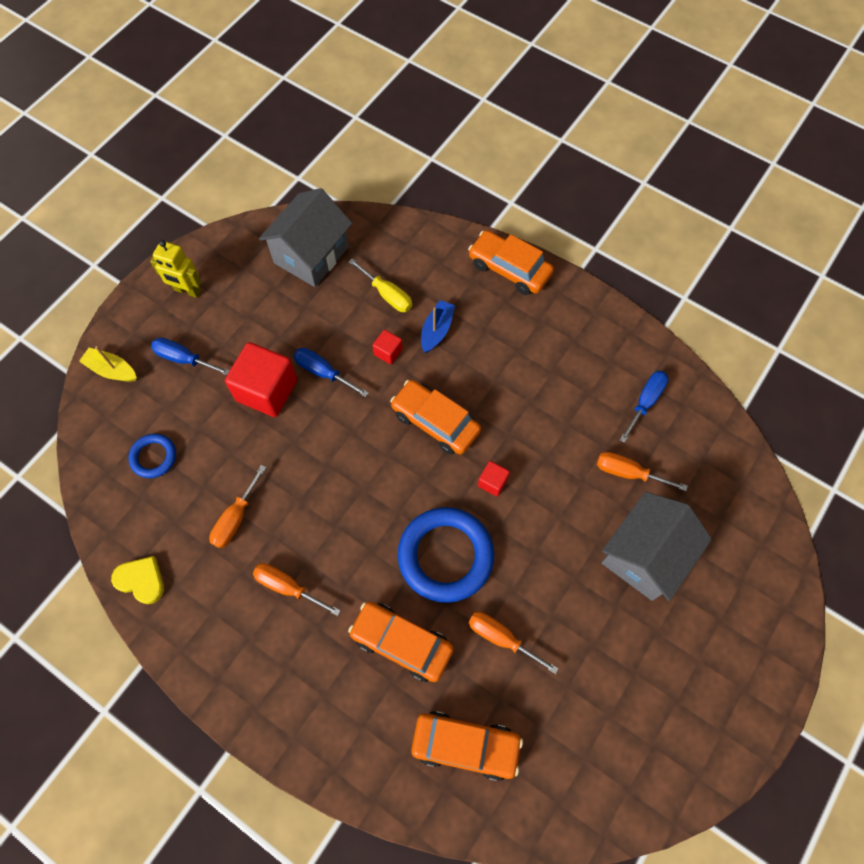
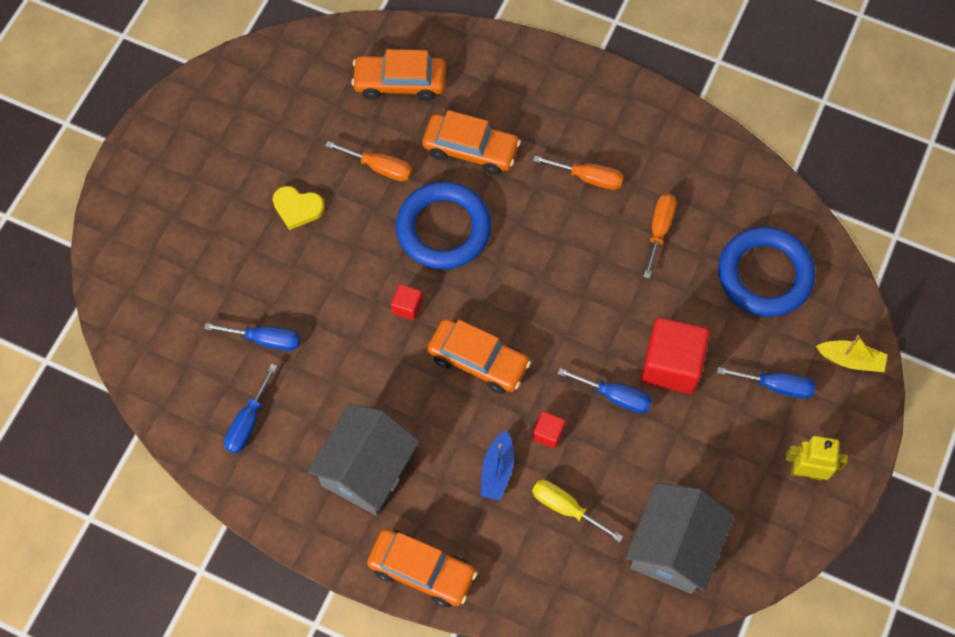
camera: 170 degrees right, 0 degrees up
yellow heart [111,556,164,604] -> yellow heart moved to [272,186,325,230]
blue ring [128,434,176,478] -> blue ring [718,227,816,317], size x1.94
orange screwdriver [597,452,688,491] -> blue screwdriver [204,323,300,351]
grey house [601,492,712,601] -> grey house moved to [307,403,419,516]

